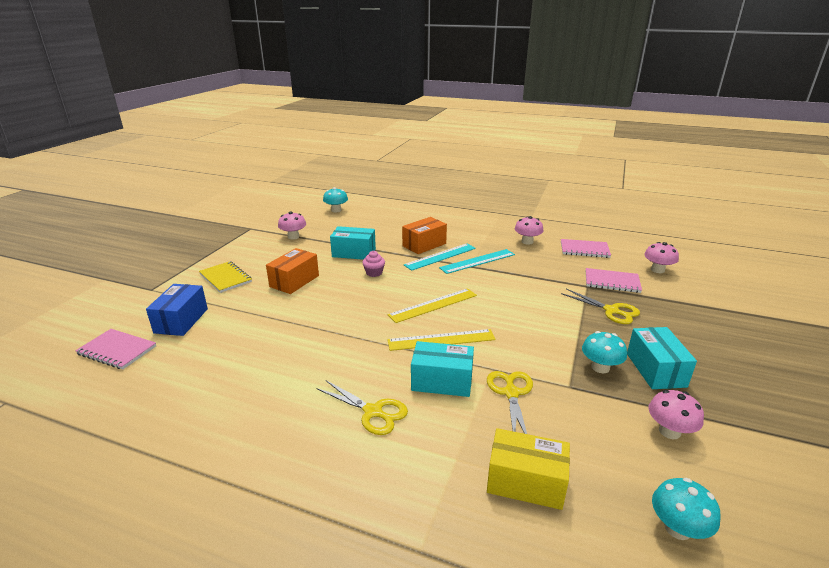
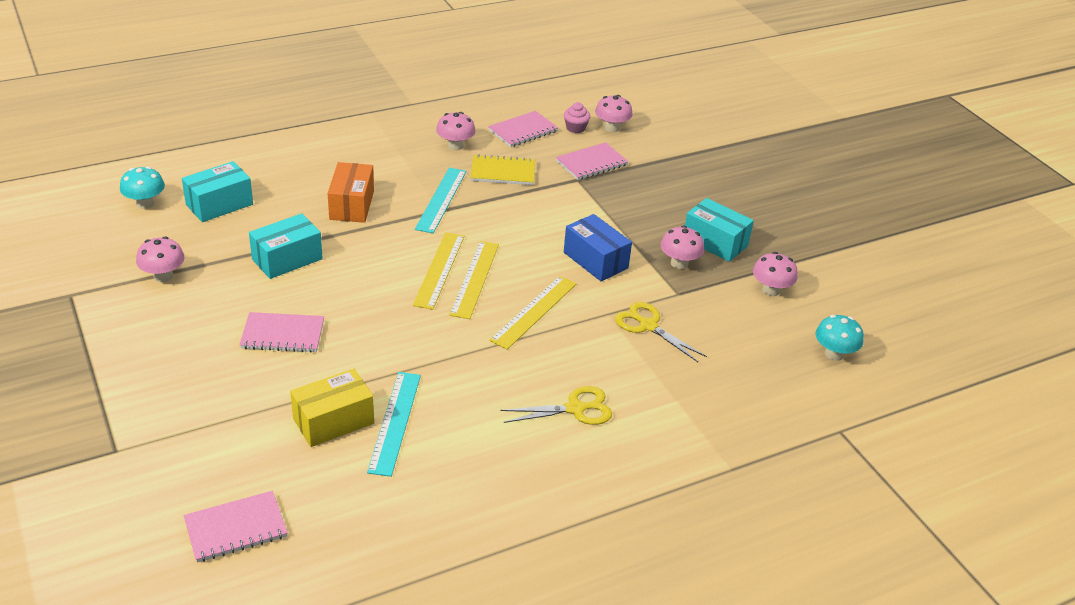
camera: 50 degrees left, 10 degrees up
blue box [146,284,208,336] -> blue box moved to [564,214,632,281]
yellow notebook [199,261,252,293] -> yellow notebook moved to [471,154,535,185]
orange box [266,248,319,294] -> pink notebook [239,312,324,353]
pink cupcake [362,251,385,277] -> pink cupcake moved to [564,102,591,133]
turquoise ruler [404,244,476,271] -> turquoise ruler moved to [367,372,421,477]
turquoise box [411,341,474,397] -> turquoise box moved to [182,161,253,222]
yellow box [487,428,570,510] -> yellow box moved to [290,369,374,447]
yellow scissors [561,289,640,324] -> none
turquoise mushroom [582,331,627,373] -> pink mushroom [660,225,704,269]
none -> yellow ruler [413,232,464,310]

